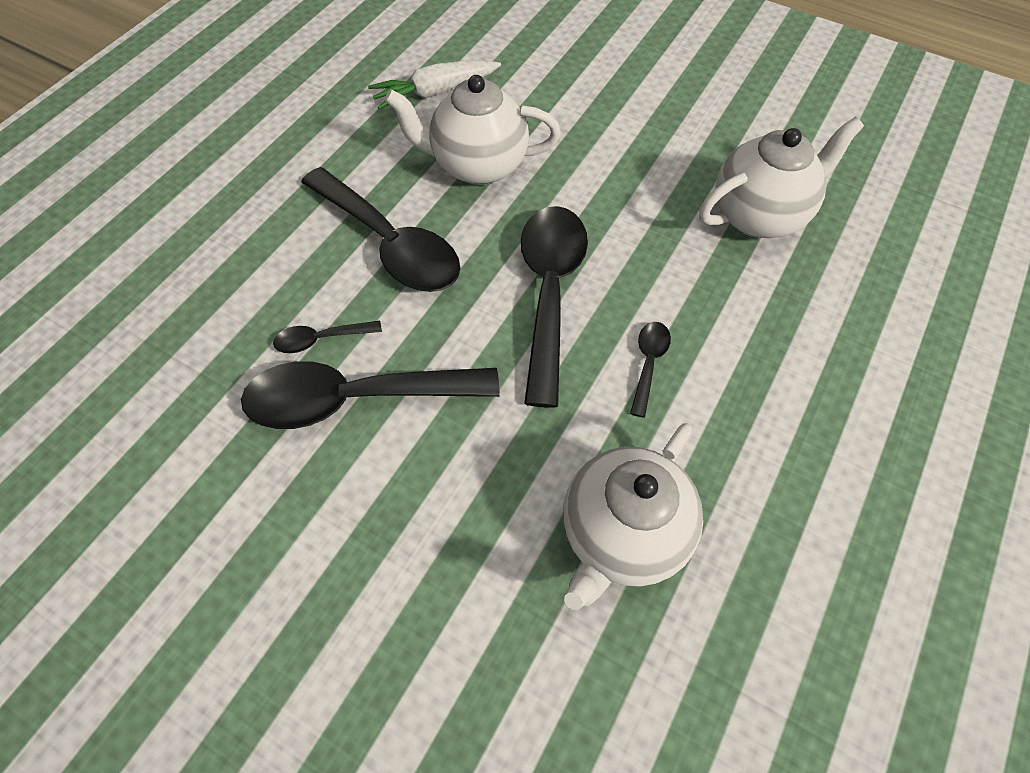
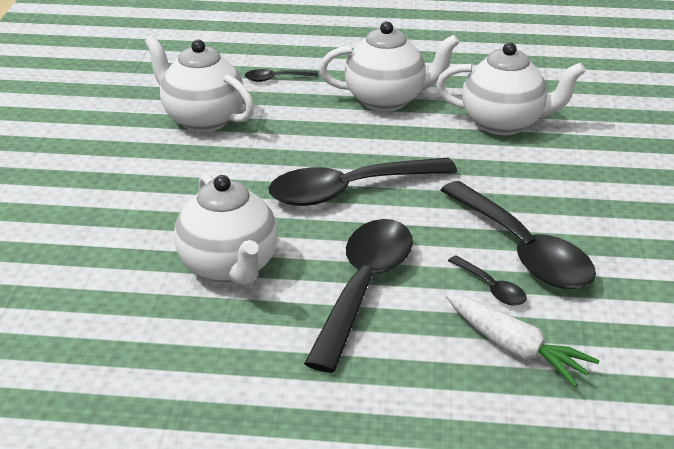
camera: 115 degrees left, 25 degrees down
white carrot [368,60,501,110] -> white carrot moved to [446,294,600,387]
black spoon [630,322,671,418] -> black spoon moved to [245,69,318,82]
none -> white teapot [319,21,460,112]

